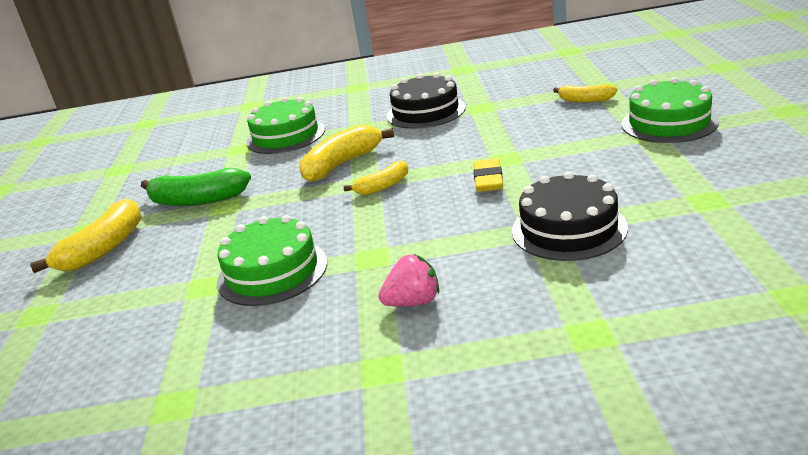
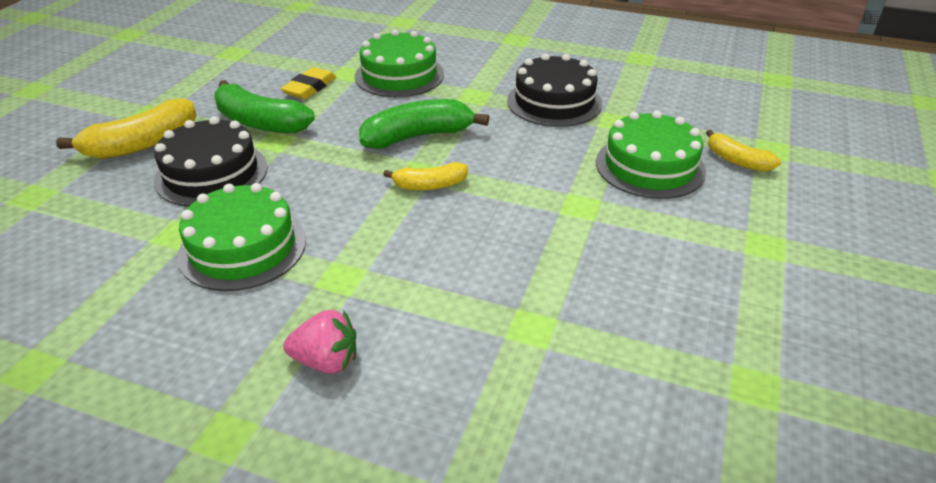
camera: 20 degrees right, 10 degrees up
yellow banana [299,125,394,182] -> green banana [359,99,489,149]
yellow eraser [474,159,503,192] -> yellow eraser moved to [281,67,336,99]
black cake [512,171,628,261] -> black cake moved to [154,116,268,207]
green cake [621,77,719,143] -> green cake moved to [596,111,706,199]

